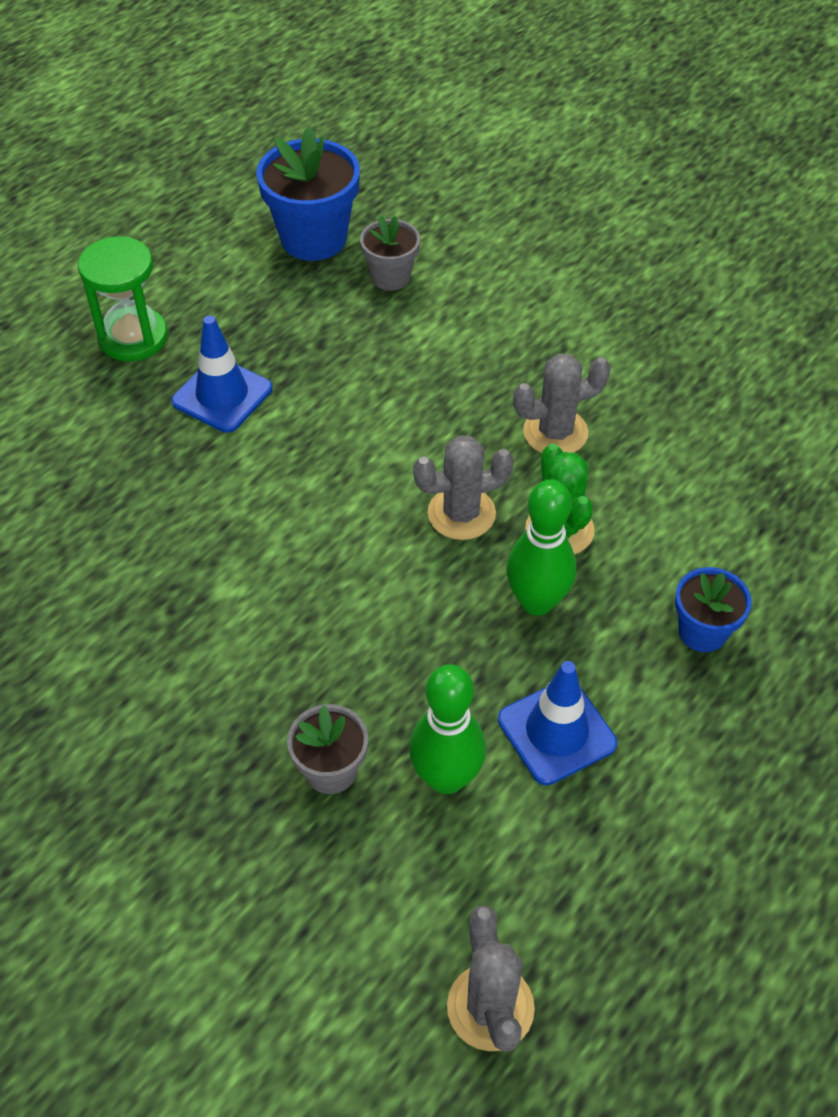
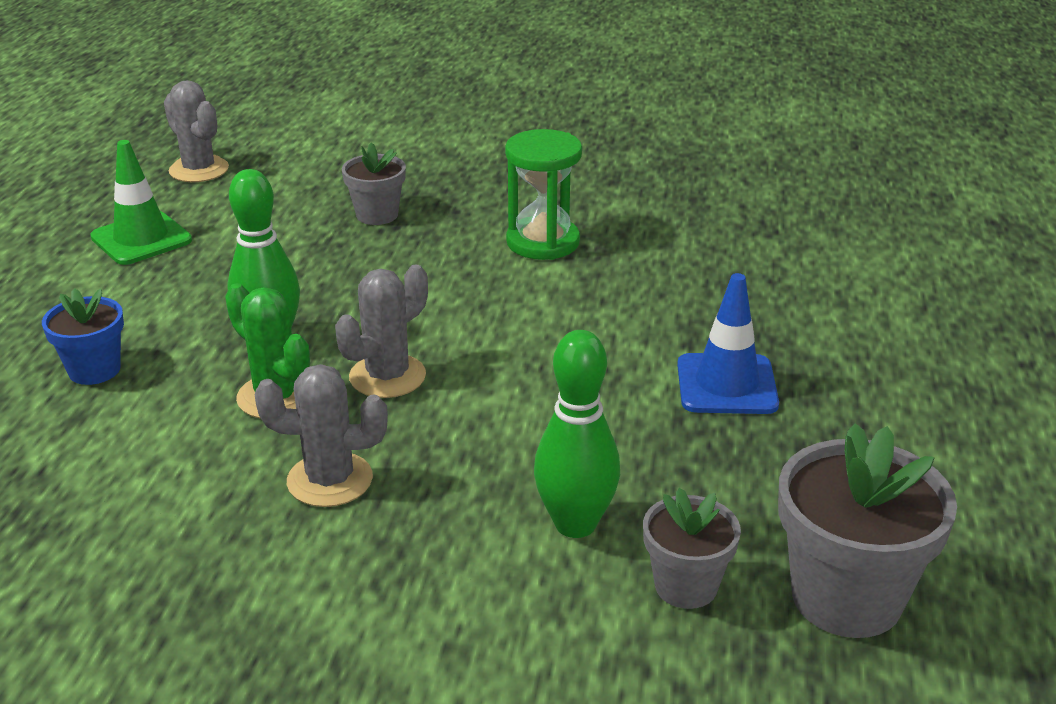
camera: 150 degrees right, 20 degrees down
green hourglass [78,236,168,361] -> green hourglass moved to [505,129,582,260]
blue flower pot [256,127,360,261] -> grey flower pot [778,423,957,638]
green bowling pin [409,664,486,794] -> green bowling pin moved to [534,330,620,538]
blue traffic cone [498,661,617,785] -> none
grey cactus [513,353,611,453] -> grey cactus turned 45 degrees clockwise [255,364,388,507]
none -> green traffic cone [90,140,192,265]

